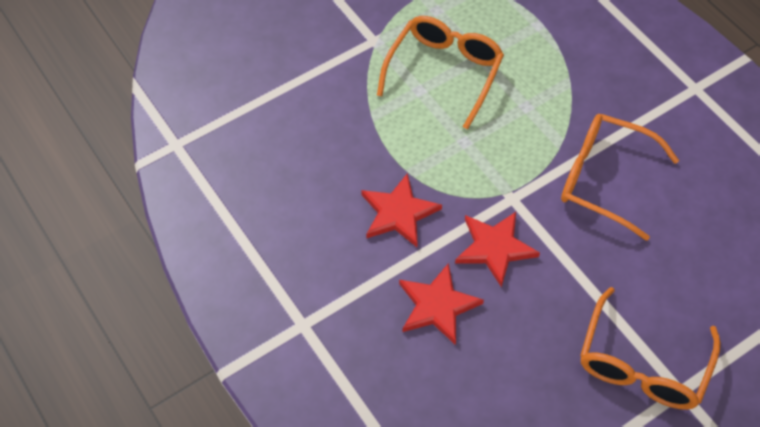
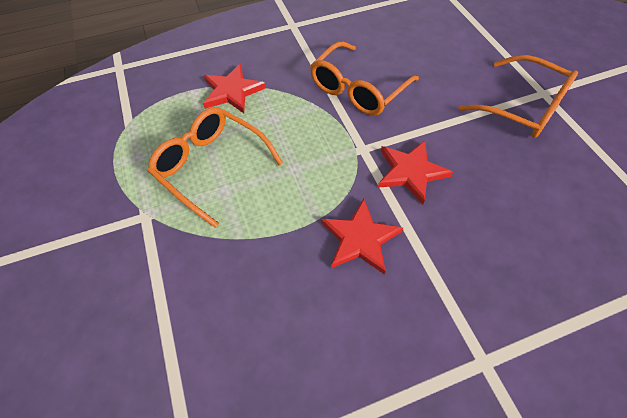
camera: 75 degrees left, 0 degrees up
red star [399,263,484,345] -> red star moved to [203,64,266,113]

